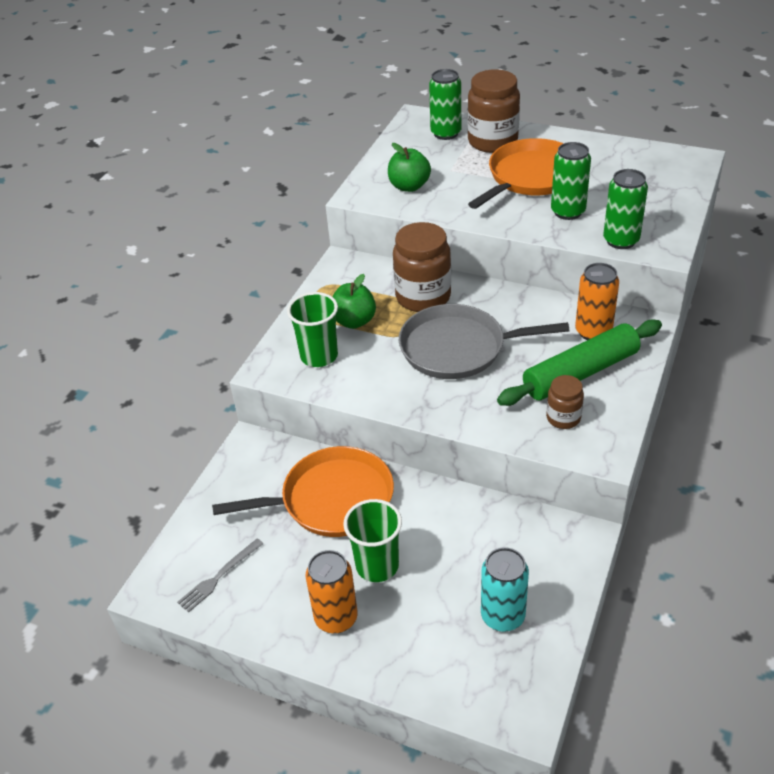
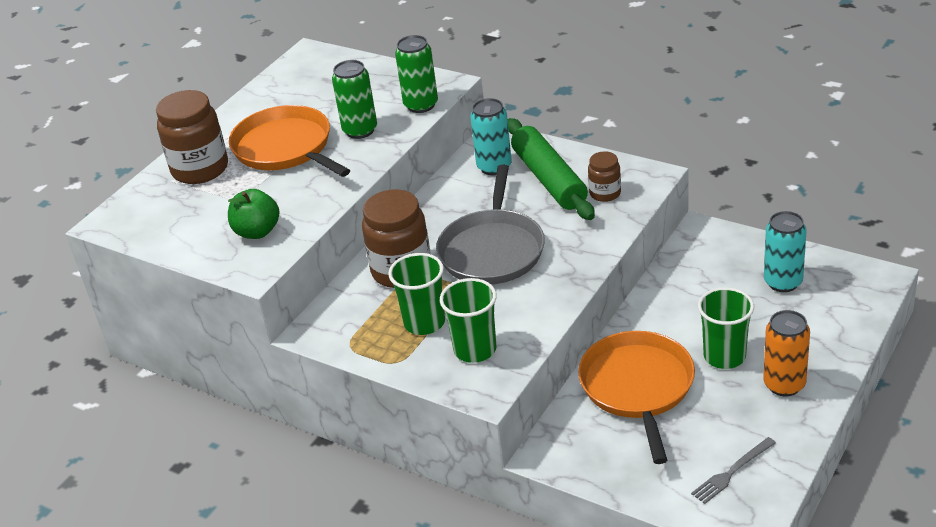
camera: 80 degrees left, 5 degrees down
grey fork [177,538,264,613] -> grey fork turned 90 degrees clockwise [691,437,776,504]
green apple [332,274,376,329] -> green cup [388,253,445,335]
green can [429,69,461,140] -> none
orange can [575,263,619,340] -> turquoise can [470,98,512,175]

